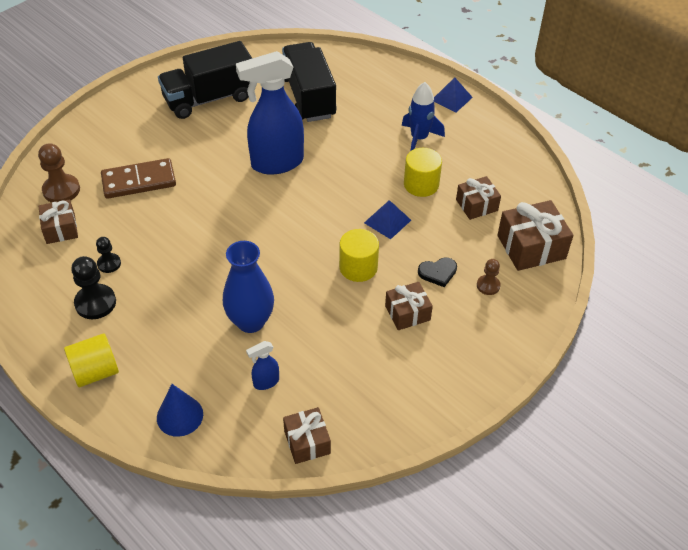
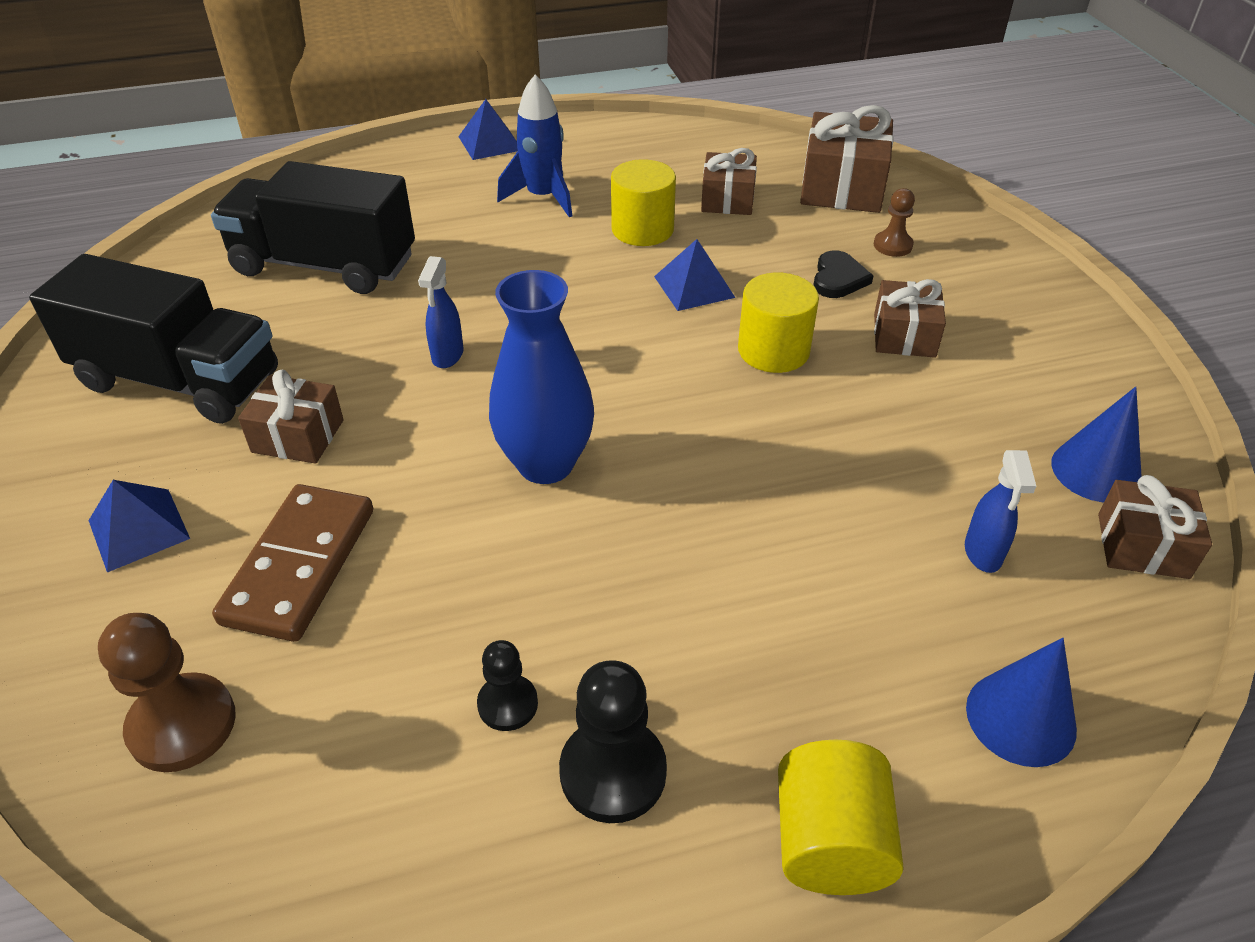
camera: 60 degrees left, 5 degrees down
brown gift [39,199,78,244] -> brown gift moved to [238,370,344,464]
black truck [158,41,252,119] -> black truck turned 75 degrees counterclockwise [29,254,278,424]
blue vase [223,241,274,333] -> blue vase moved to [489,270,594,484]
blue spray bottle [236,51,304,175] -> blue spray bottle [418,256,464,368], size x0.41
none -> blue pyramid [88,480,190,573]
none -> blue cone [1051,387,1142,502]

